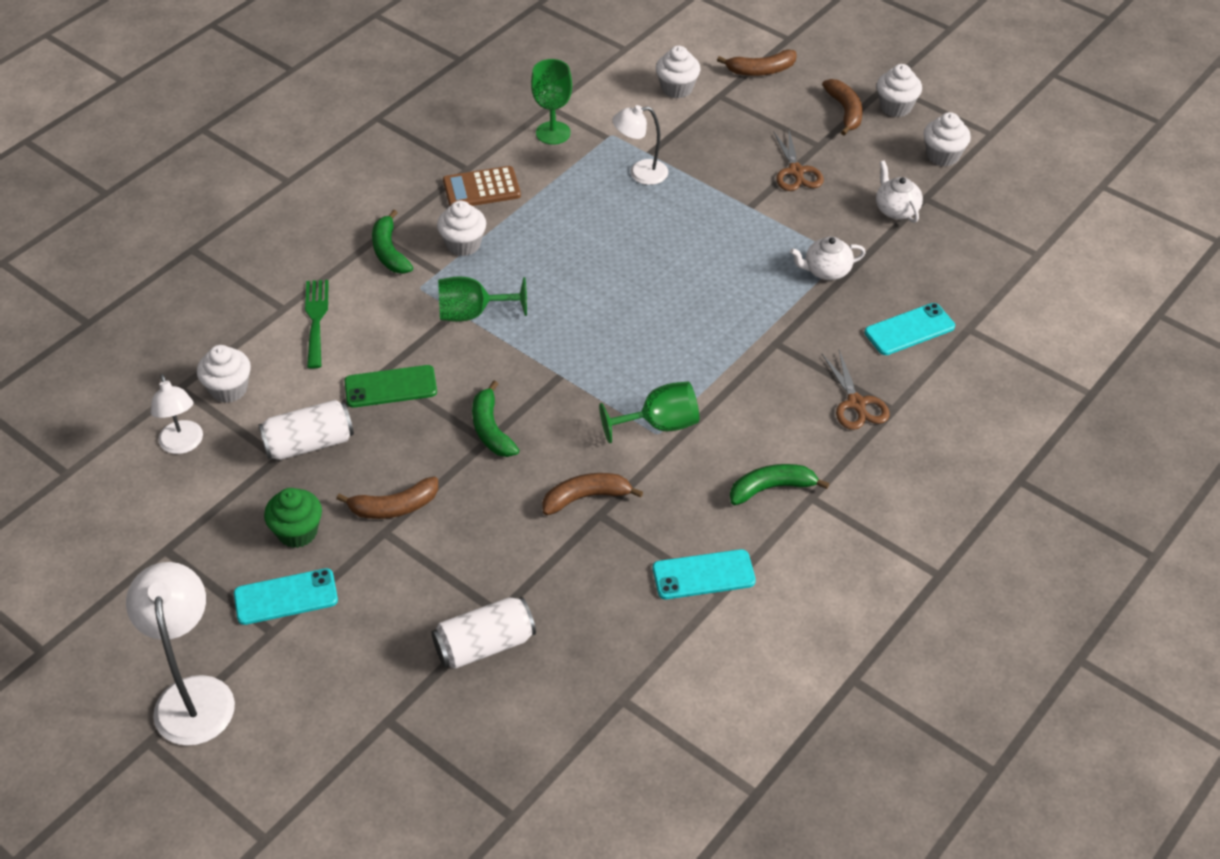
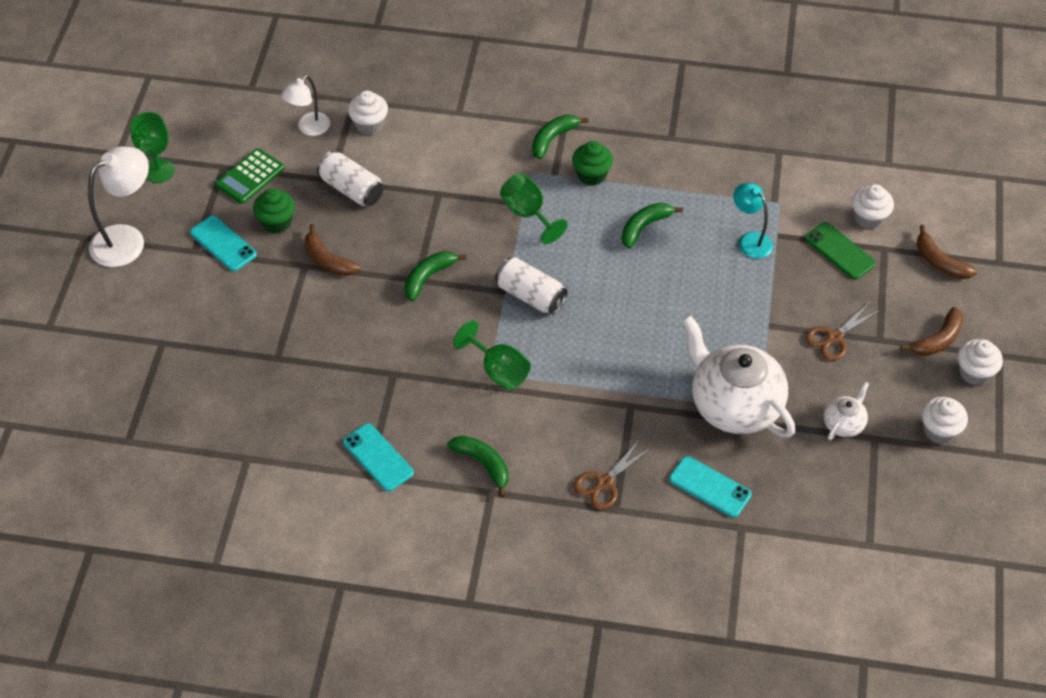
camera: 60 degrees right, 5 degrees up
green fork [305,280,329,369] -> none
green phone [344,365,437,408] -> green phone moved to [805,222,876,280]
white can [432,597,536,669] -> white can moved to [495,257,568,315]
white cupcake [437,201,486,256] -> green cupcake [572,141,613,186]
brown calculator [443,166,521,207] -> none
green goblet [531,59,572,145] -> green goblet moved to [130,112,175,183]
brown banana [542,473,643,515] -> none
white lamp [612,105,668,185] -> turquoise lamp [733,183,773,259]
white teapot [790,237,866,280] -> white teapot [682,315,795,438], size x2.18
none -> green calculator [215,148,285,204]
none -> green banana [622,203,683,249]

